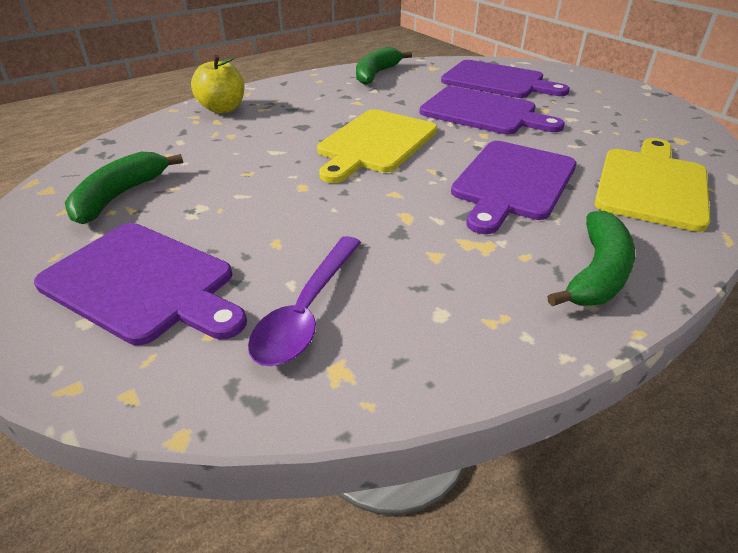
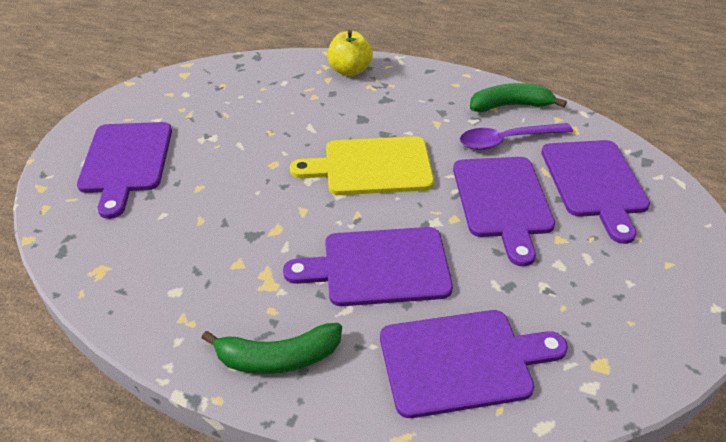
camera: 55 degrees right, 5 degrees up
green banana [65,152,183,224] -> none
purple spoon [248,236,361,366] -> purple spoon moved to [460,123,573,150]
yellow cutting board [594,138,710,232] -> purple cutting board [380,310,568,418]

